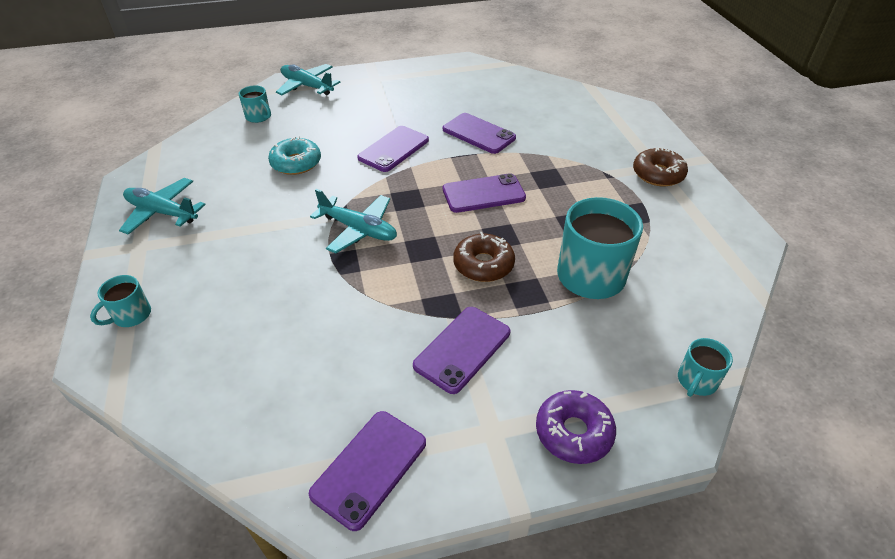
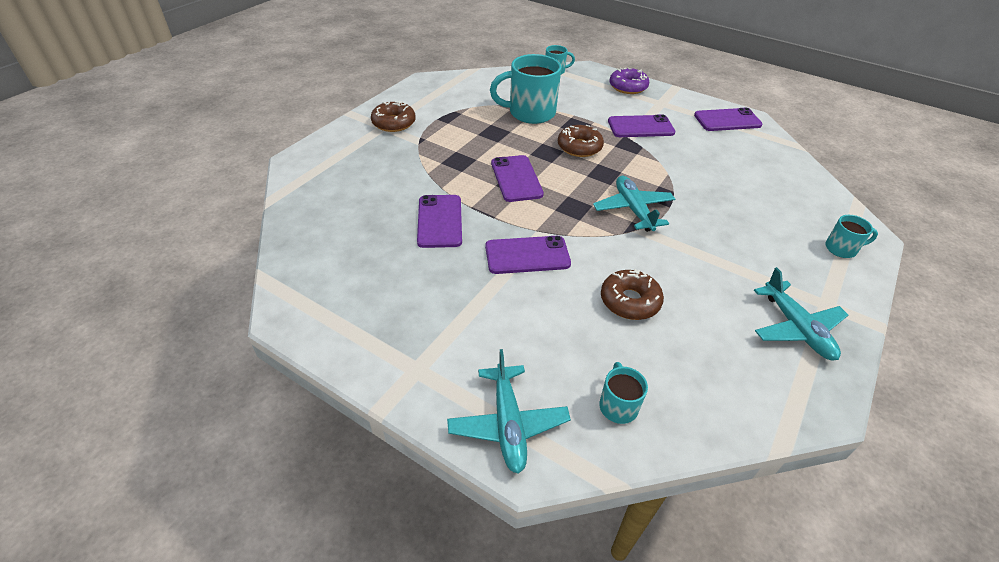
camera: 135 degrees left, 0 degrees up
turquoise donut [268,137,321,175] -> brown donut [601,269,664,320]
purple phone [443,173,526,213] -> purple phone turned 45 degrees clockwise [491,155,544,202]

